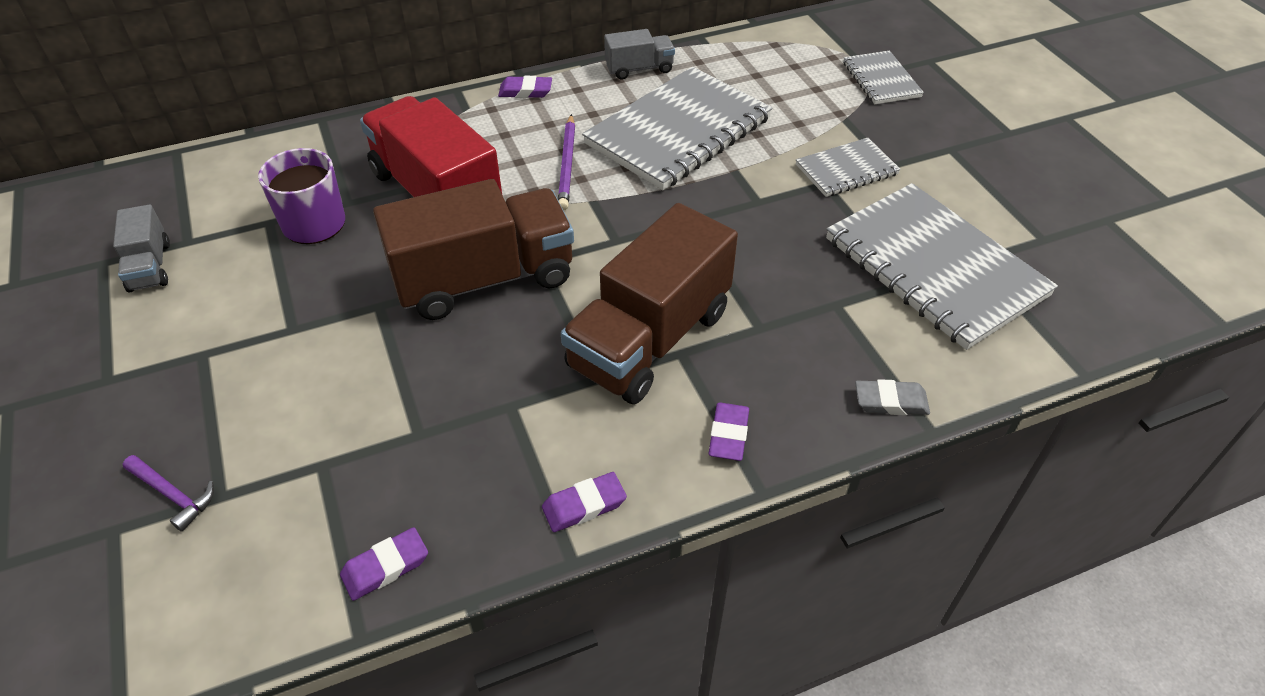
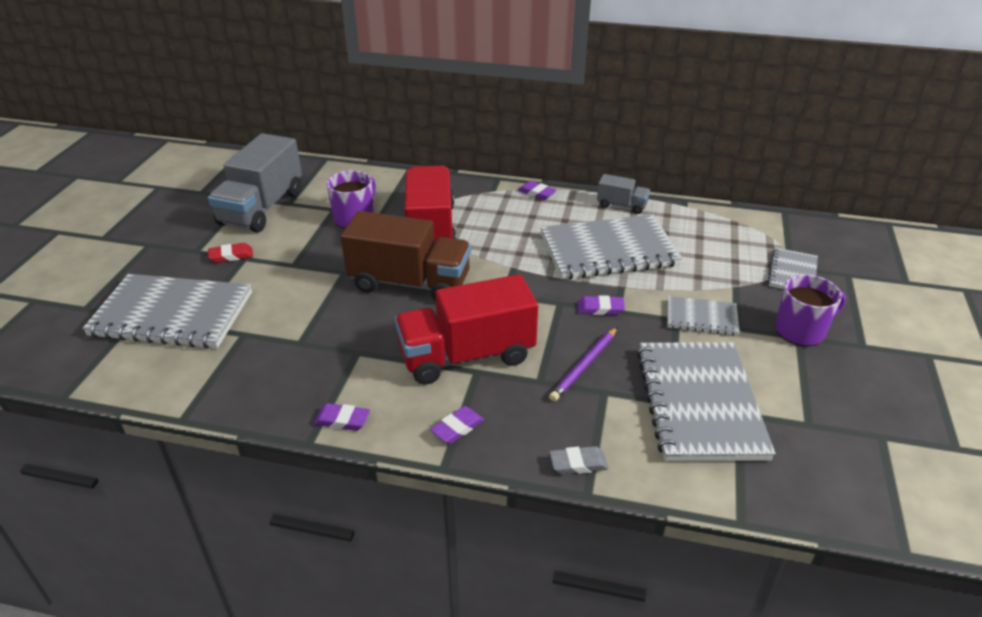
camera: 35 degrees right, 10 degrees down
grey truck [113,204,170,293] -> grey truck [208,133,302,232], size x2.08
purple hammer [123,455,214,532] -> grey notebook [82,274,252,349]
purple eraser [340,527,428,601] -> purple eraser moved to [577,295,625,315]
purple pencil [558,114,575,211] -> purple pencil moved to [549,327,617,402]
brown truck [561,203,738,404] -> red truck [395,274,538,385]
grey eraser [855,379,930,415] -> grey eraser turned 45 degrees counterclockwise [549,446,609,475]
none -> red eraser [208,243,253,263]
none -> purple mug [775,274,846,346]

